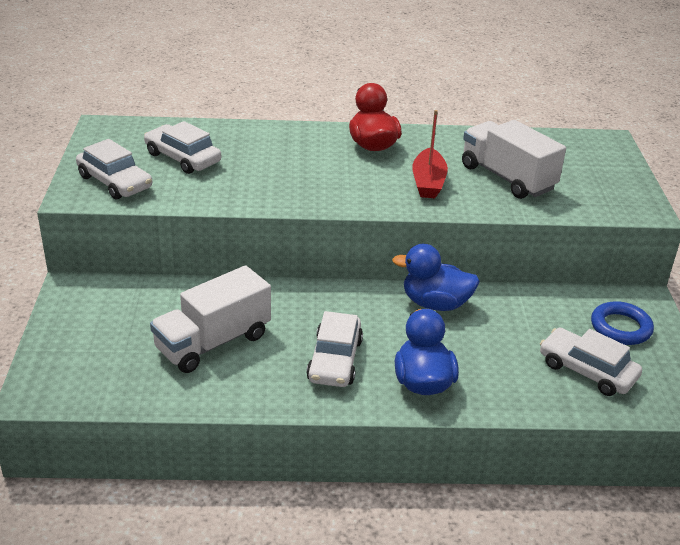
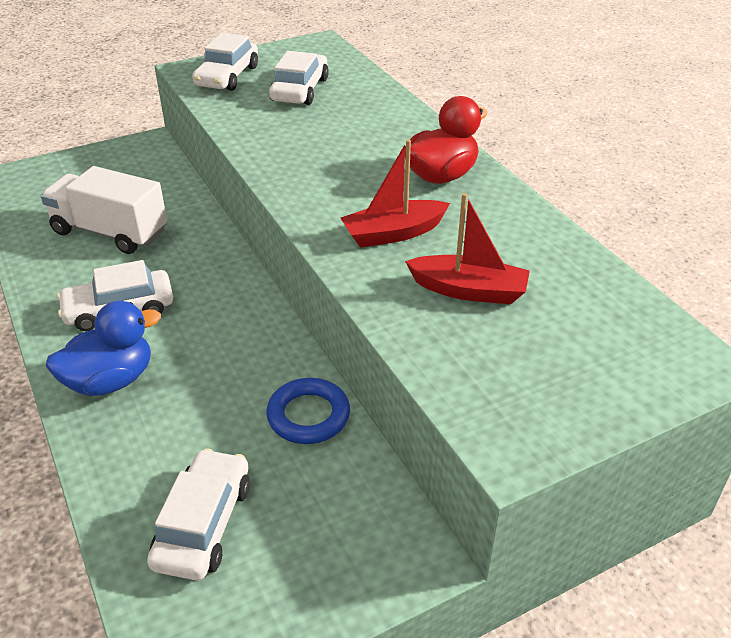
camera: 65 degrees right, 5 degrees up
blue duck [392,244,480,311] -> none
white truck [462,120,566,199] -> red boat [405,193,530,304]
blue ring [591,301,654,345] -> blue ring moved to [266,378,350,444]

